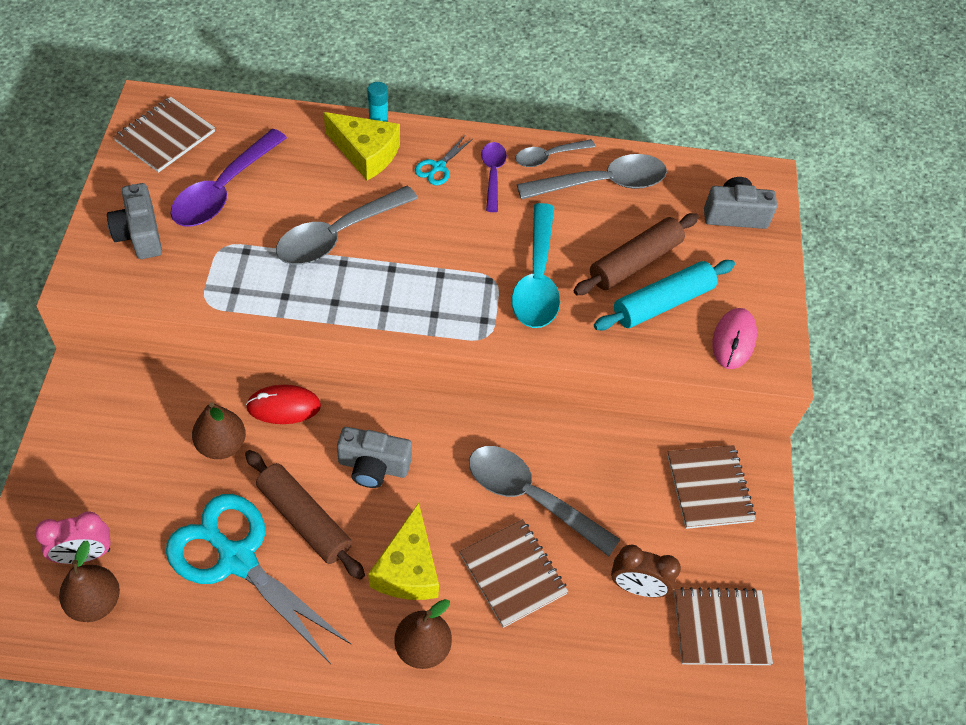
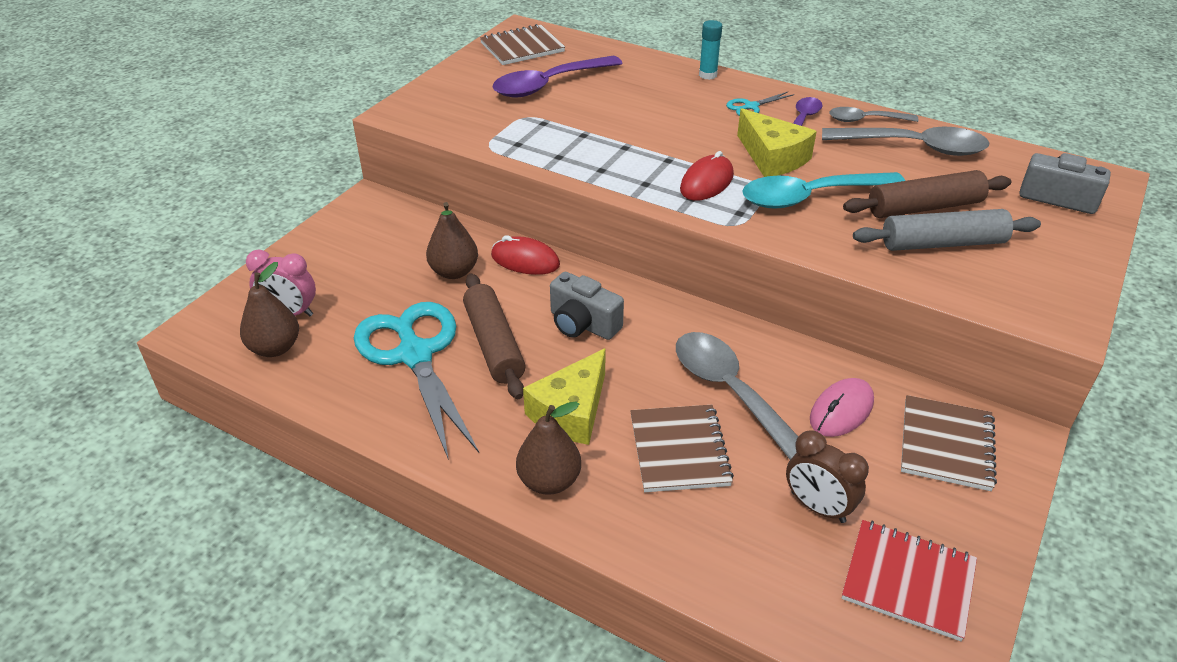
camera: 30 degrees right, 15 degrees down
grey camera [107,183,162,259] -> none
grey spoon [276,186,418,265] -> none
yellow cheese [324,112,400,180] -> yellow cheese moved to [737,108,817,177]
turquoise spoon [512,203,560,328] -> turquoise spoon turned 45 degrees clockwise [742,172,905,209]
turquoise rolling pin [594,260,735,330] -> grey rolling pin [853,209,1041,251]
brown notebook [674,587,773,665] -> red notebook [842,520,977,641]
pink mouse [712,308,757,369] -> pink mouse moved to [810,378,874,437]
none -> red mouse [680,151,734,200]

